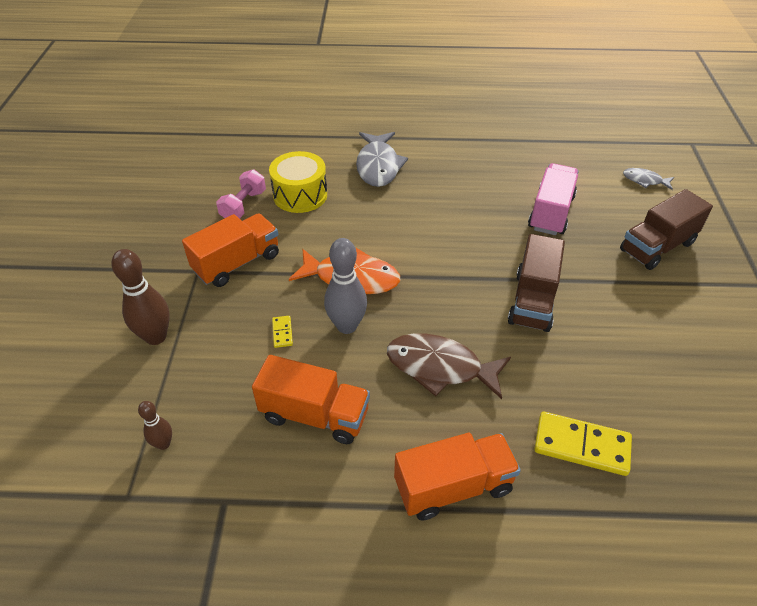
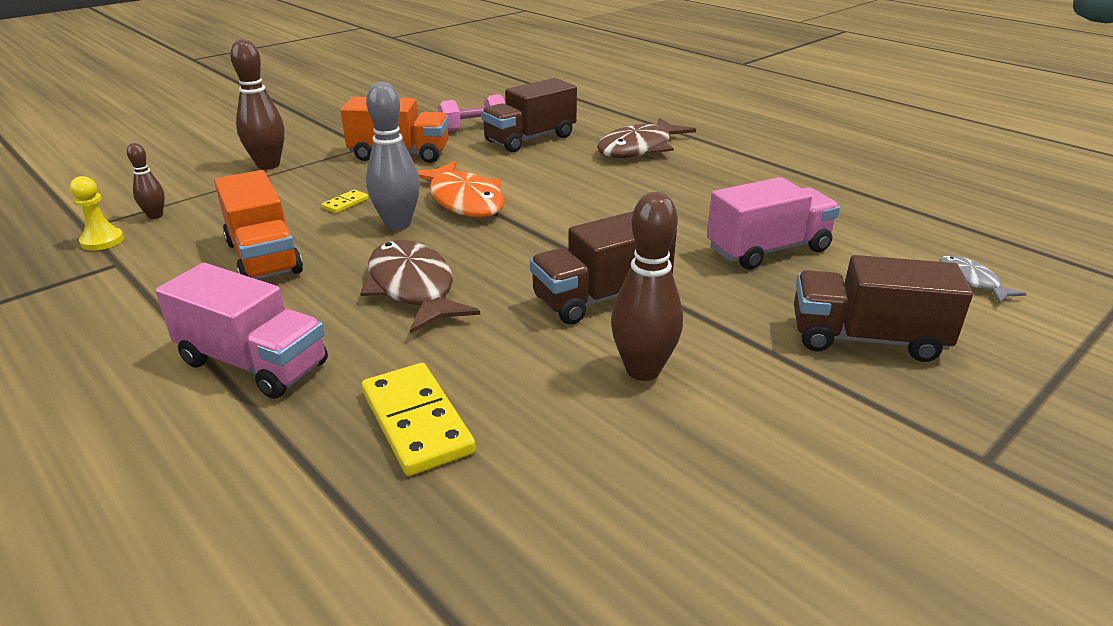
camera: 45 degrees right, 15 degrees down
yellow drum [269,151,327,213] -> brown truck [481,78,577,152]
grey fish [356,132,408,187] -> brown fish [597,117,696,158]
orange truck [394,433,521,520] -> pink truck [155,263,328,399]
none -> yellow pawn [70,176,124,251]
none -> brown bowling pin [611,192,683,381]

